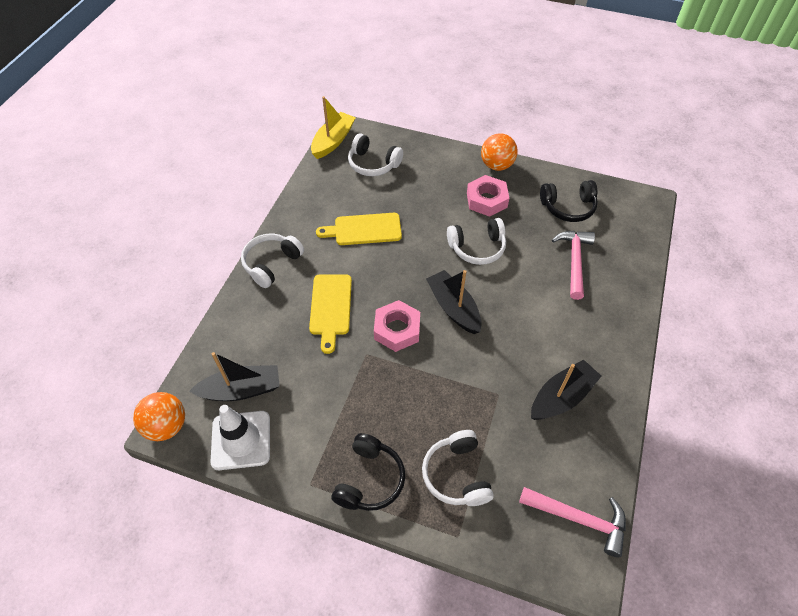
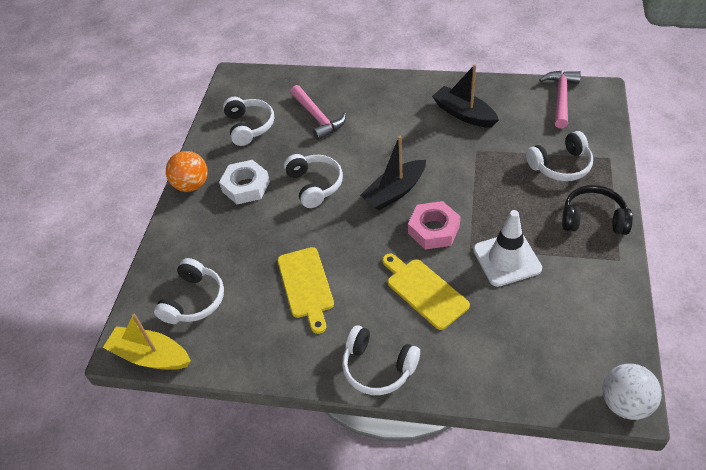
camera: 95 degrees left, 5 degrees down
orange ball [133,392,185,441] -> white ball [602,364,662,420]
black boat [189,352,280,401] -> none
white traffic cone [211,405,270,470] -> white traffic cone moved to [473,210,542,287]
yellow cutting board [309,274,352,354] -> yellow cutting board turned 120 degrees counterclockwise [382,254,470,330]
pink nut [467,175,509,217] -> white nut [219,160,270,204]
black headphones [540,180,598,222] -> white headphones [223,97,274,146]
pink hammer [552,231,595,300] -> pink hammer turned 120 degrees counterclockwise [290,85,346,140]

